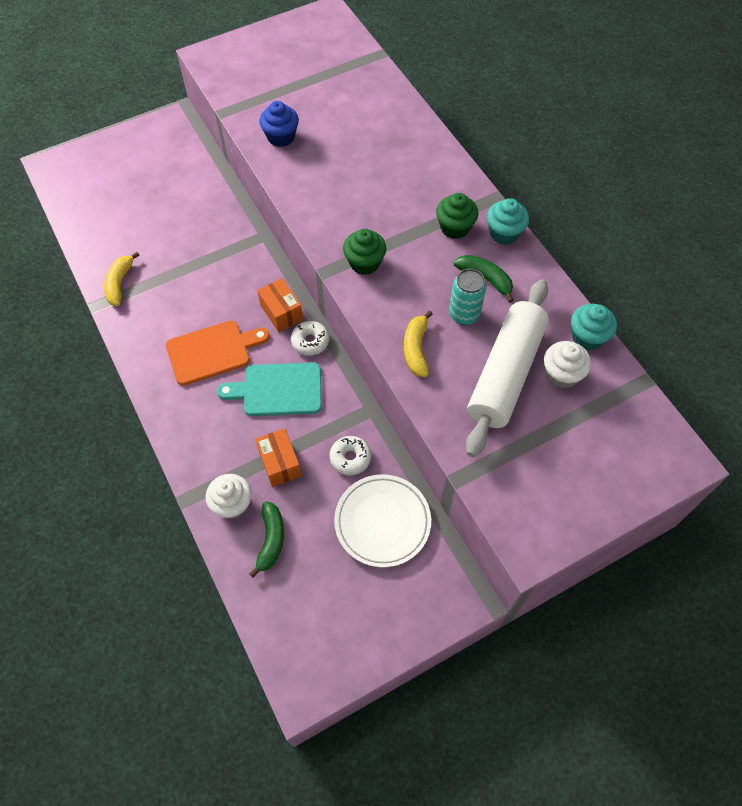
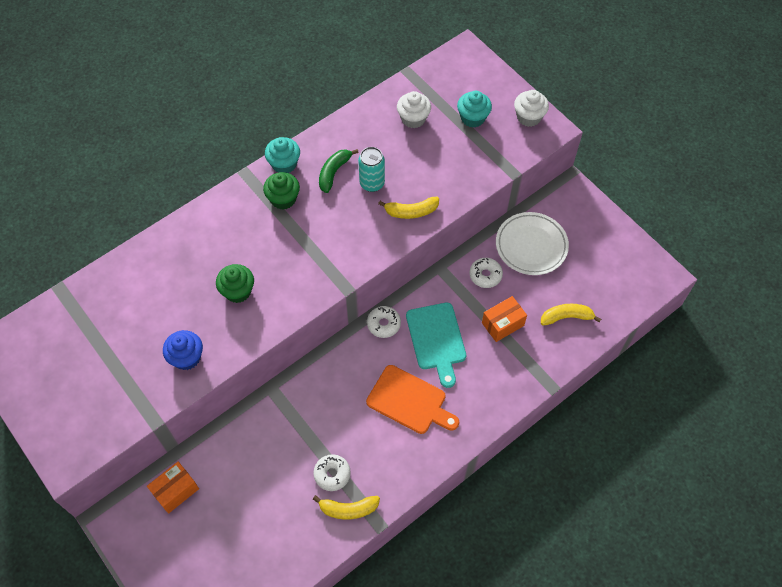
camera: 100 degrees left, 0 degrees up
orange cutting board [166,321,270,386] -> orange cutting board turned 150 degrees clockwise [366,365,459,434]
white cupcake [205,474,252,519] -> white cupcake moved to [514,90,549,127]
green banana [249,502,284,578] -> yellow banana [541,304,601,325]
orange box [257,278,303,332] -> orange box moved to [147,462,199,514]
green cupcake [343,229,386,275] -> green cupcake moved to [216,264,254,303]
white rolling pin [466,279,549,457] -> none
turquoise cupcake [571,304,617,350] -> turquoise cupcake moved to [457,91,492,128]
none -> white donut [313,454,351,491]

